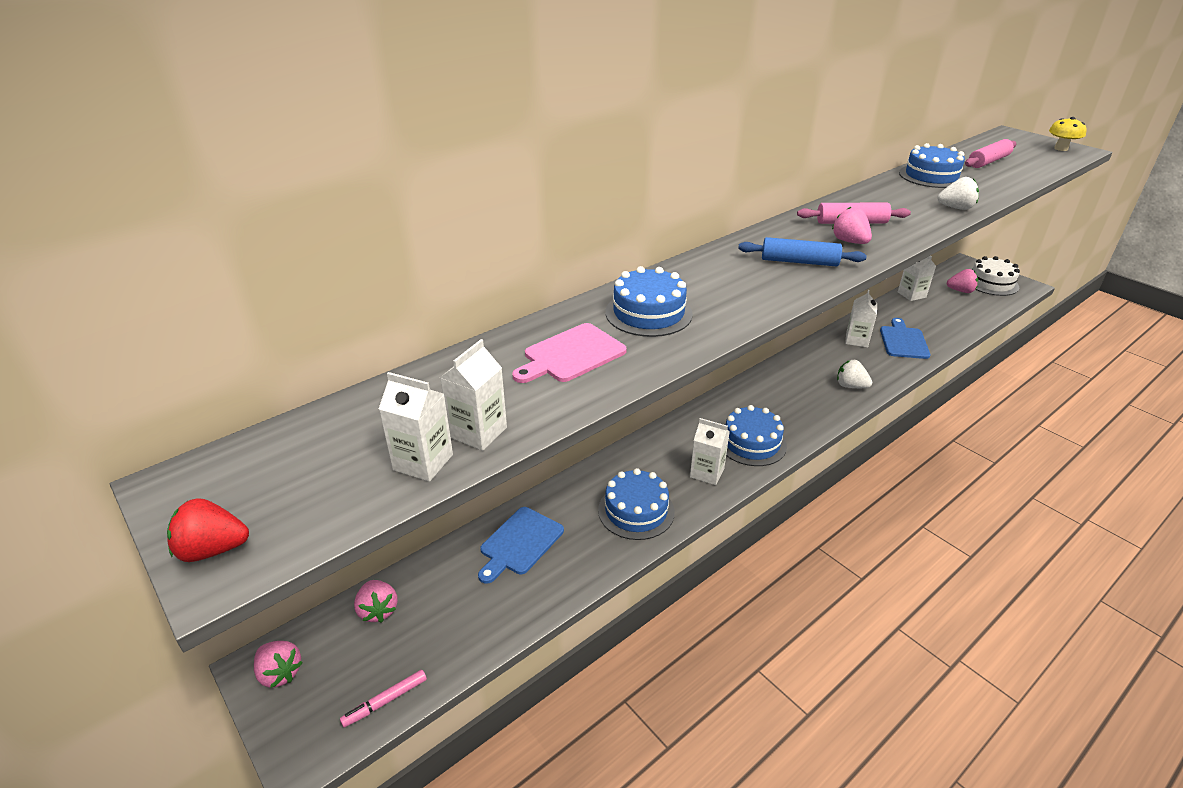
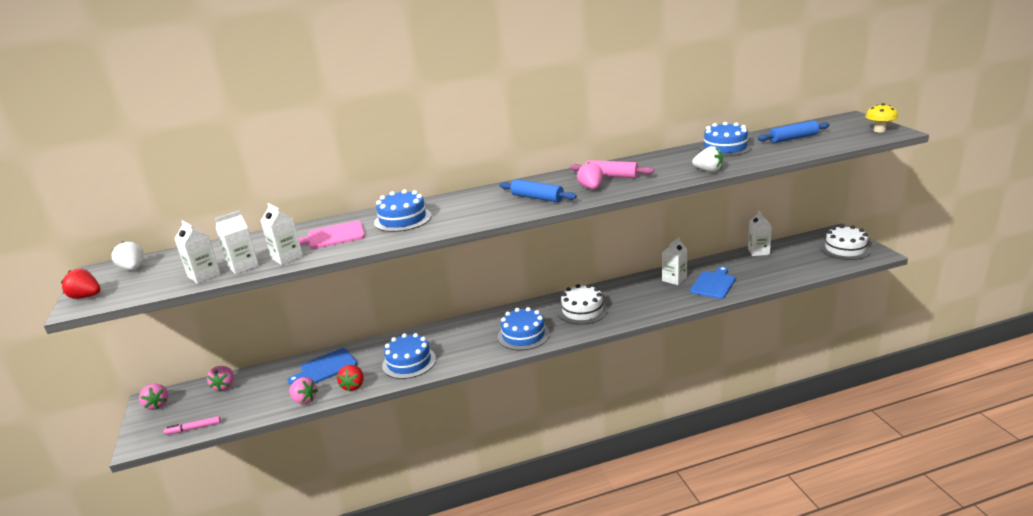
camera: 25 degrees right, 10 degrees down
white carton [690,418,730,485] -> white carton moved to [261,203,303,265]
white strawberry [837,360,872,388] -> white strawberry moved to [111,241,144,270]
pink strawberry [947,269,978,293] -> pink strawberry moved to [289,377,318,405]
pink rolling pin [965,139,1016,168] -> blue rolling pin [758,121,830,143]
none -> red strawberry [337,365,364,391]
none -> white cake [558,284,608,325]

